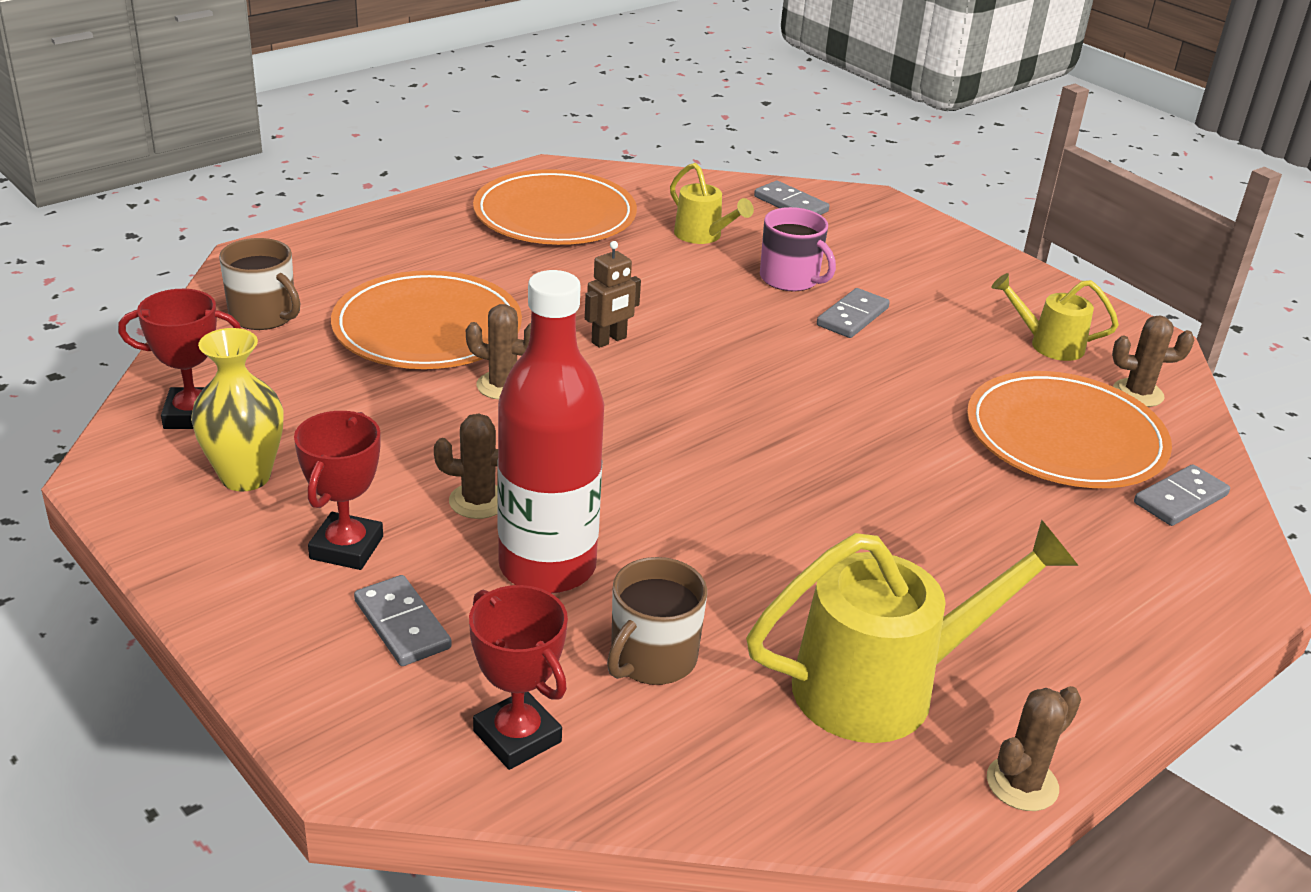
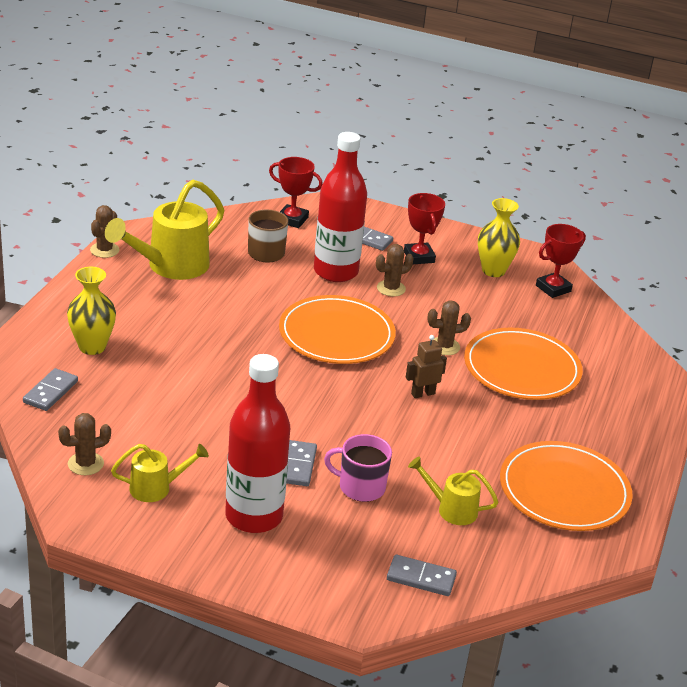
camera: 150 degrees right, 0 degrees up
brown mug [219,238,300,330] -> none
brown robot [585,241,641,348] -> brown robot turned 45 degrees clockwise [406,335,447,398]
orange plate [967,371,1172,488] -> orange plate moved to [279,295,396,364]
none -> yellow vase [67,267,116,355]
none -> red bottle [225,354,290,533]

